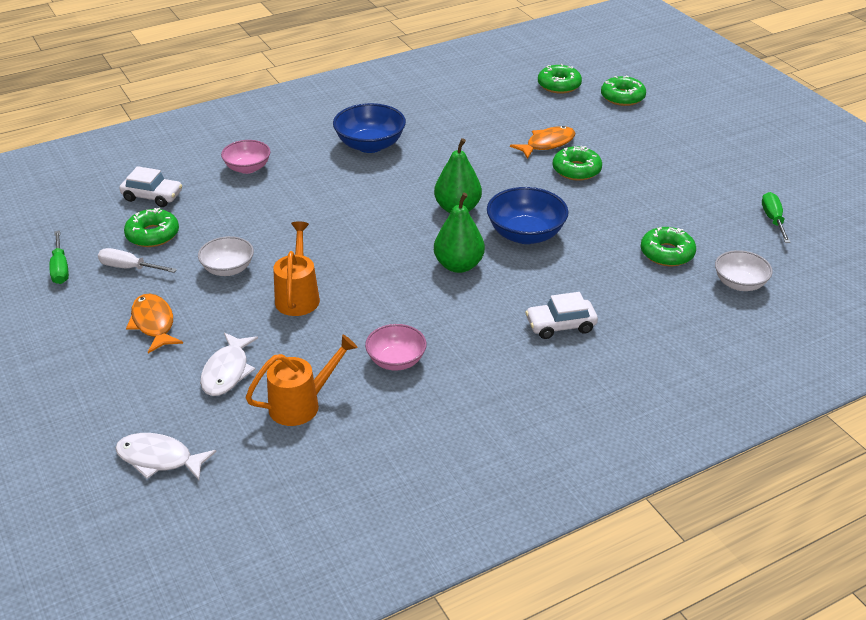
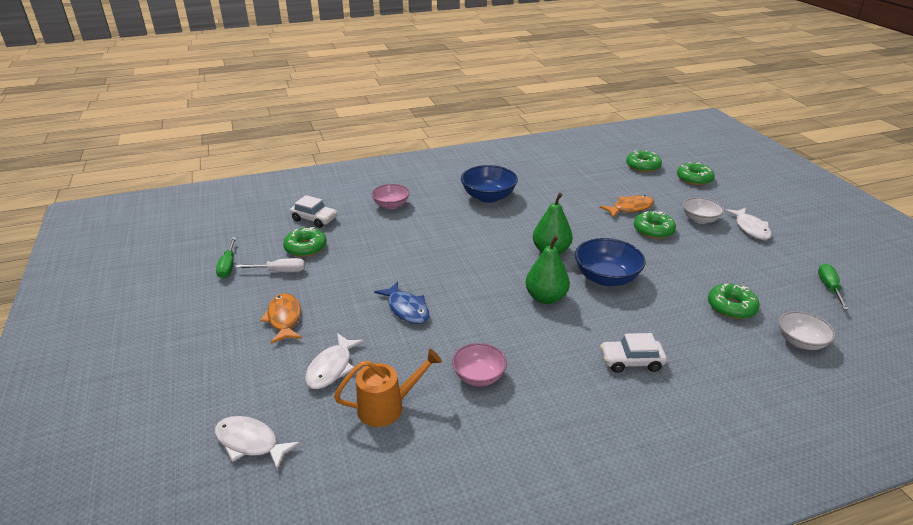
camera: 10 degrees right, 5 degrees down
white screwdriver [98,248,177,273] -> white screwdriver turned 150 degrees clockwise [236,258,305,272]
white bowl [198,236,254,276] -> white bowl moved to [683,197,724,224]
orange watering can [273,221,320,316] -> blue fish [374,282,430,324]
none -> white fish [724,208,771,240]

